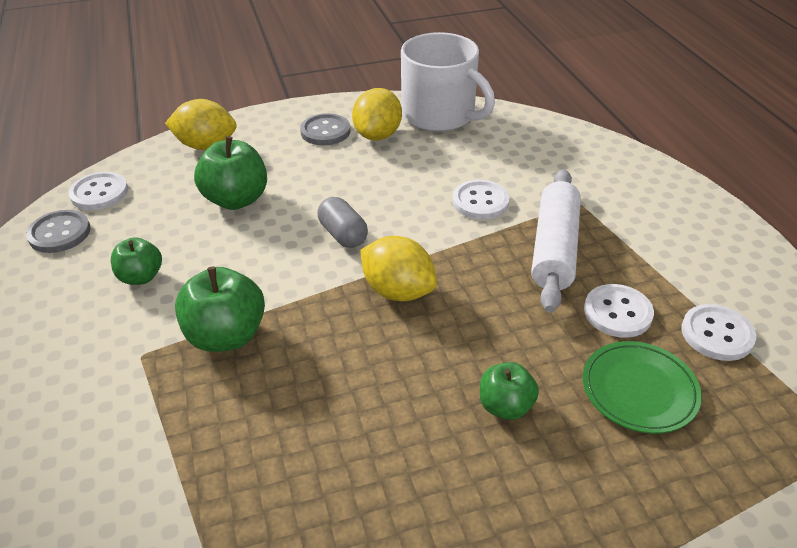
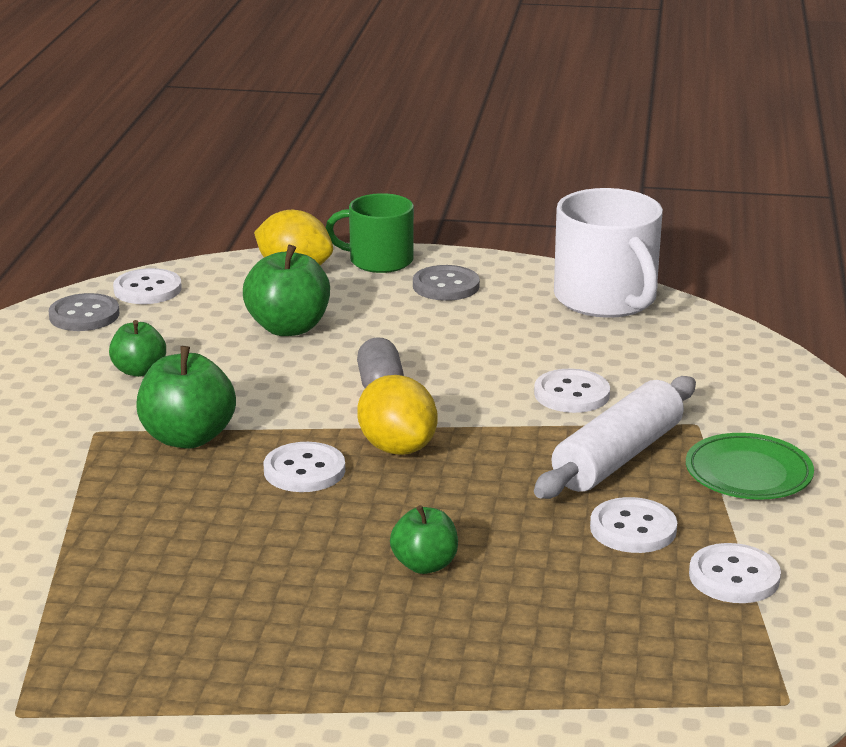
camera: 25 degrees right, 15 degrees down
yellow lemon [352,88,402,141] -> none
green plate [583,341,702,434] -> green plate moved to [686,433,814,500]
none -> white button [264,442,345,492]
none -> green mug [326,193,414,273]

